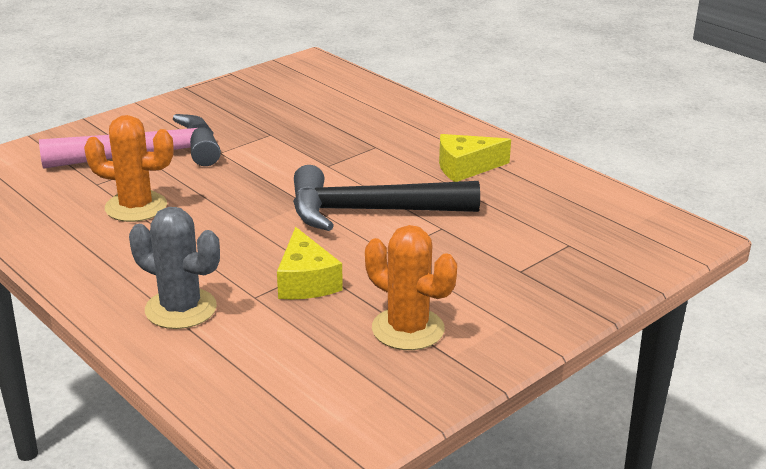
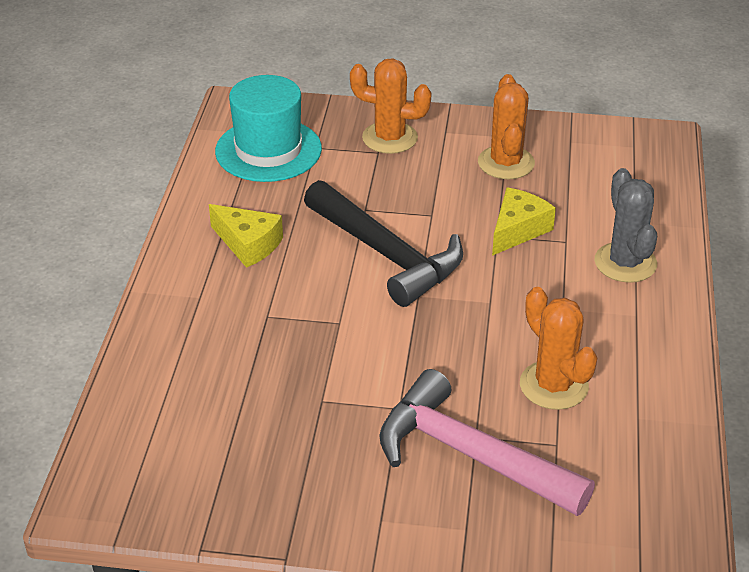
camera: 130 degrees left, 10 degrees up
none -> turquoise hat [215,75,322,182]
none -> orange cactus [350,58,431,154]

